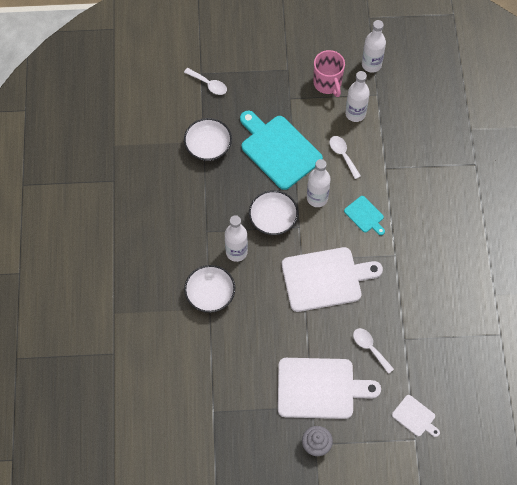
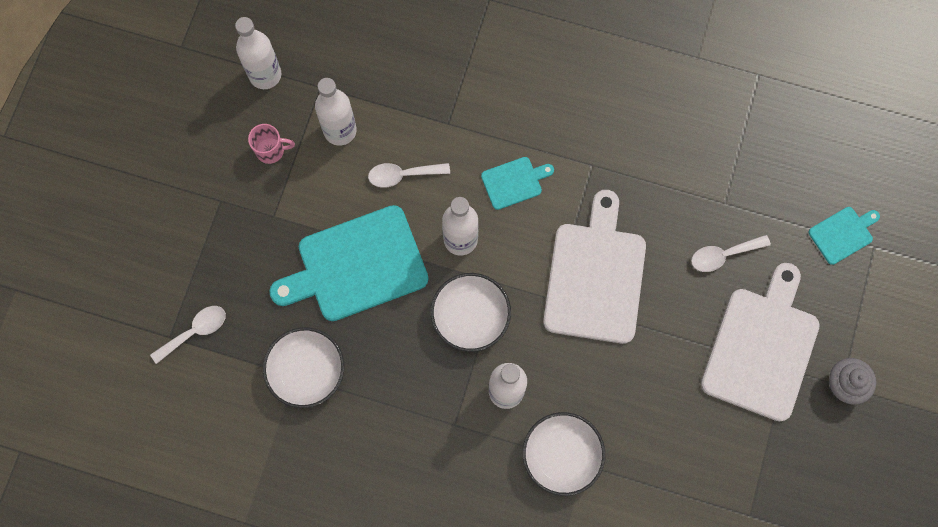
camera: 70 degrees left, 10 degrees up
pink mug [313,50,345,97] -> pink mug [248,124,295,164], size x0.61
white cutting board [392,395,440,437] -> turquoise cutting board [809,207,880,265]

